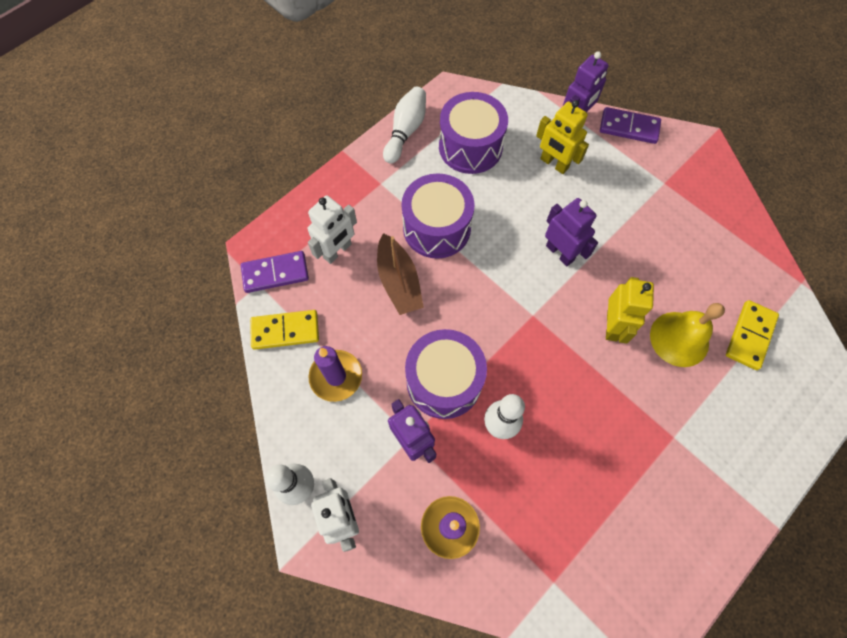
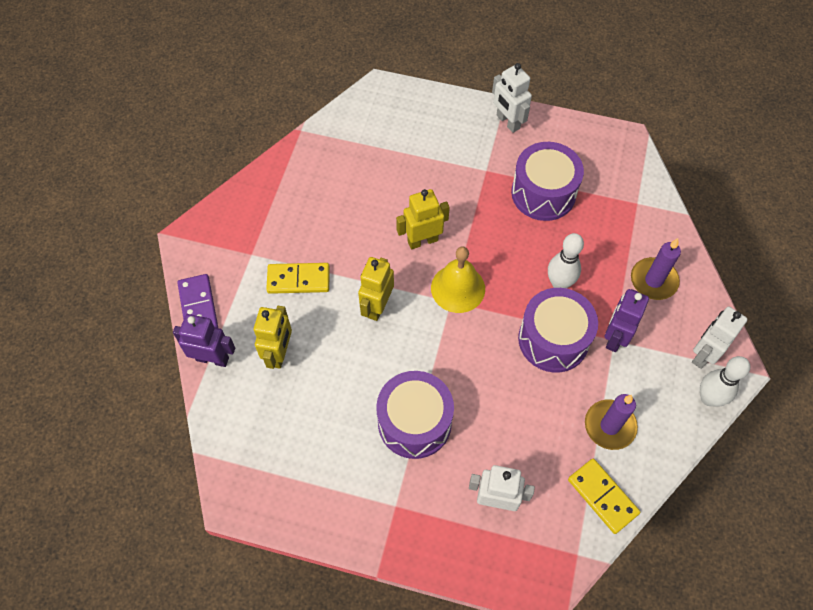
camera: 120 degrees left, 5 degrees down
purple domino [241,251,309,293] -> none
brown boat [377,233,424,315] -> none
white bowling pin [383,87,426,164] -> none
purple drum [439,92,508,174] -> purple drum moved to [511,142,584,221]
purple robot [545,198,598,266] -> yellow robot [358,257,394,321]
yellow bell [650,303,725,367] -> yellow bell moved to [431,246,485,313]
yellow domino [726,300,779,370] -> yellow domino moved to [266,263,330,294]
none -> white robot [492,63,532,133]

